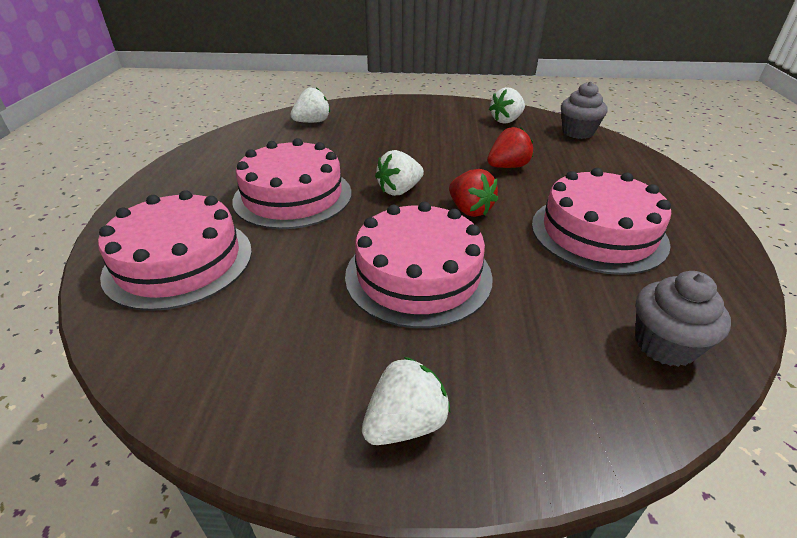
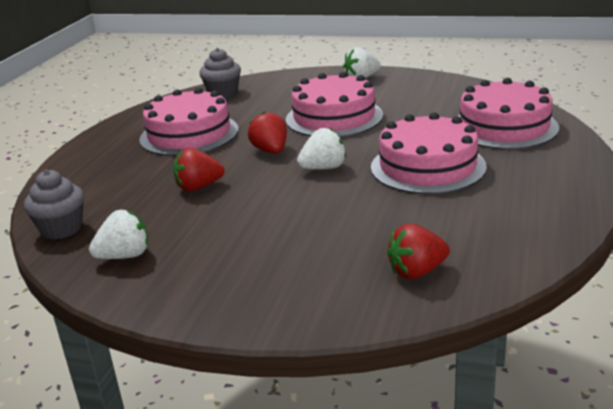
camera: 165 degrees left, 10 degrees down
white strawberry [290,87,330,123] -> red strawberry [387,224,450,279]

